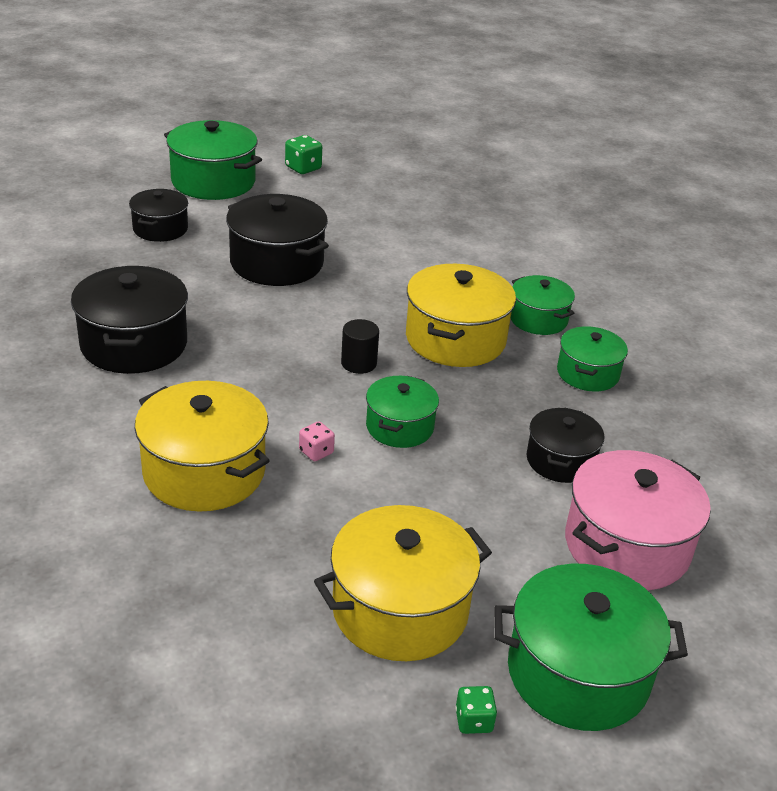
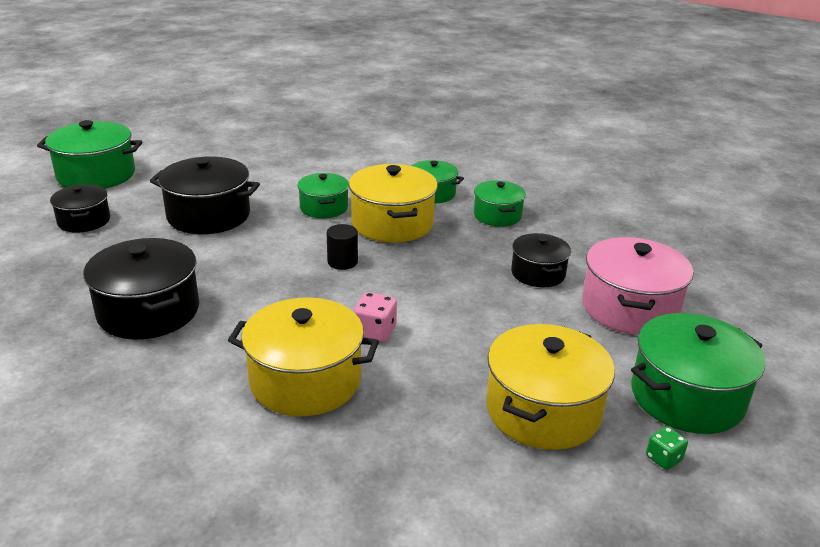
camera: 30 degrees left, 5 degrees down
green dice [285,135,322,174] -> none
pink dice [299,421,335,461] -> pink dice [353,292,397,342], size x1.52
green pot [366,376,439,448] -> green pot moved to [297,173,349,218]

